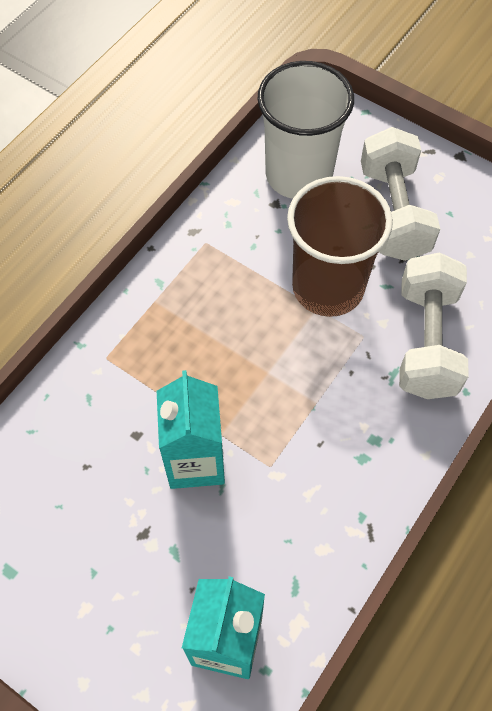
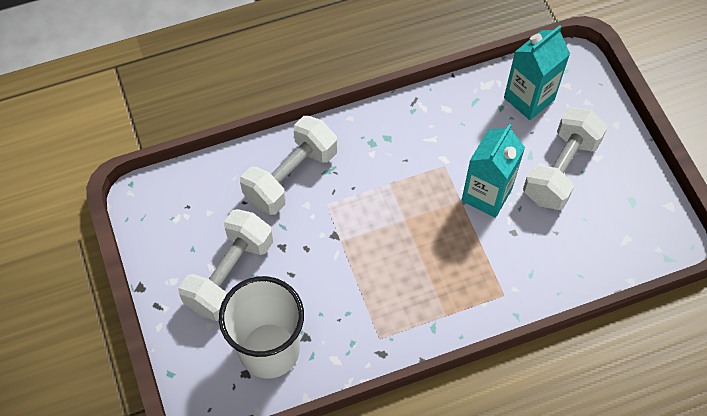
camera: 145 degrees left, 0 degrees up
brown cup [287,176,393,317] -> none
none -> white dumbbell [523,107,608,210]

